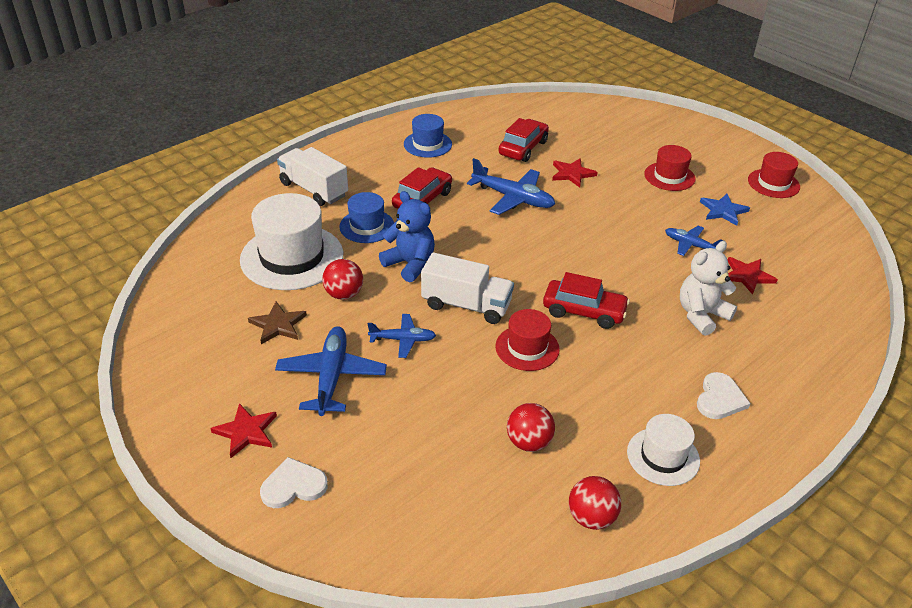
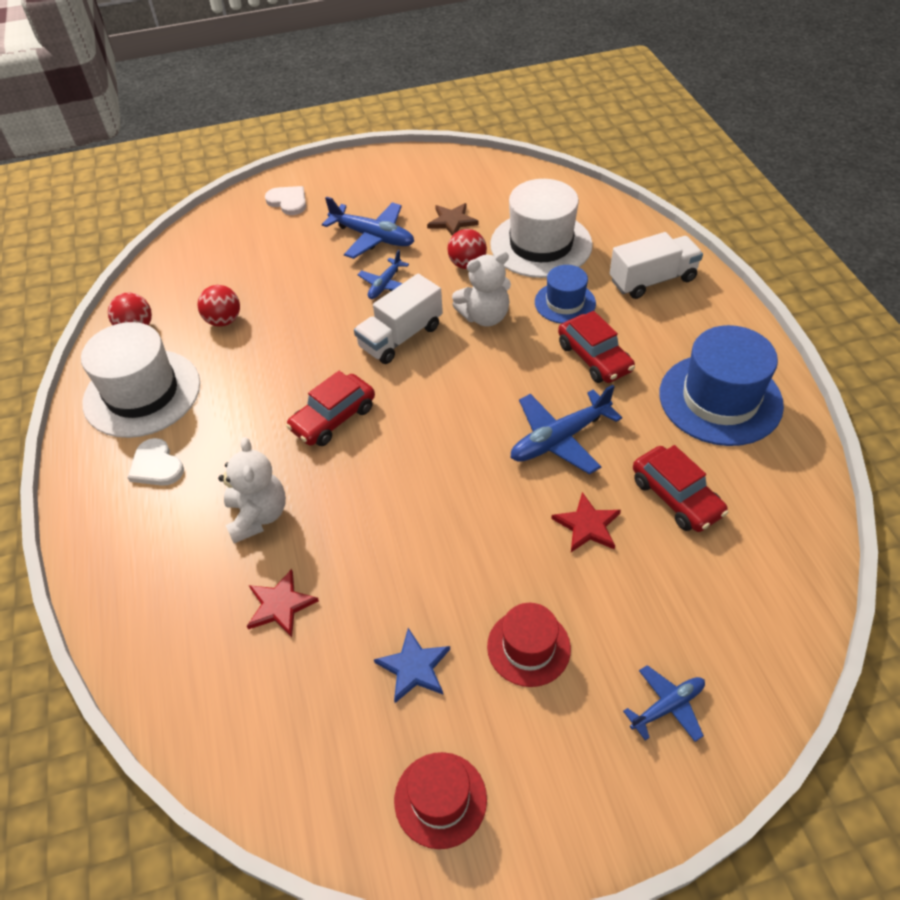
camera: 120 degrees right, 10 degrees up
red star [210,403,277,458] -> none
white heart [260,457,328,508] -> white heart turned 60 degrees counterclockwise [265,186,306,215]
blue teddy bear [379,191,435,282] -> white teddy bear [452,251,511,327]
blue hat [404,114,452,158] -> blue hat [659,325,784,446], size x1.78
red hat [495,309,560,371] -> none
white hat [627,414,700,486] -> white hat [81,322,200,438], size x1.78
blue plane [665,226,724,256] -> blue plane moved to [623,665,705,742]

